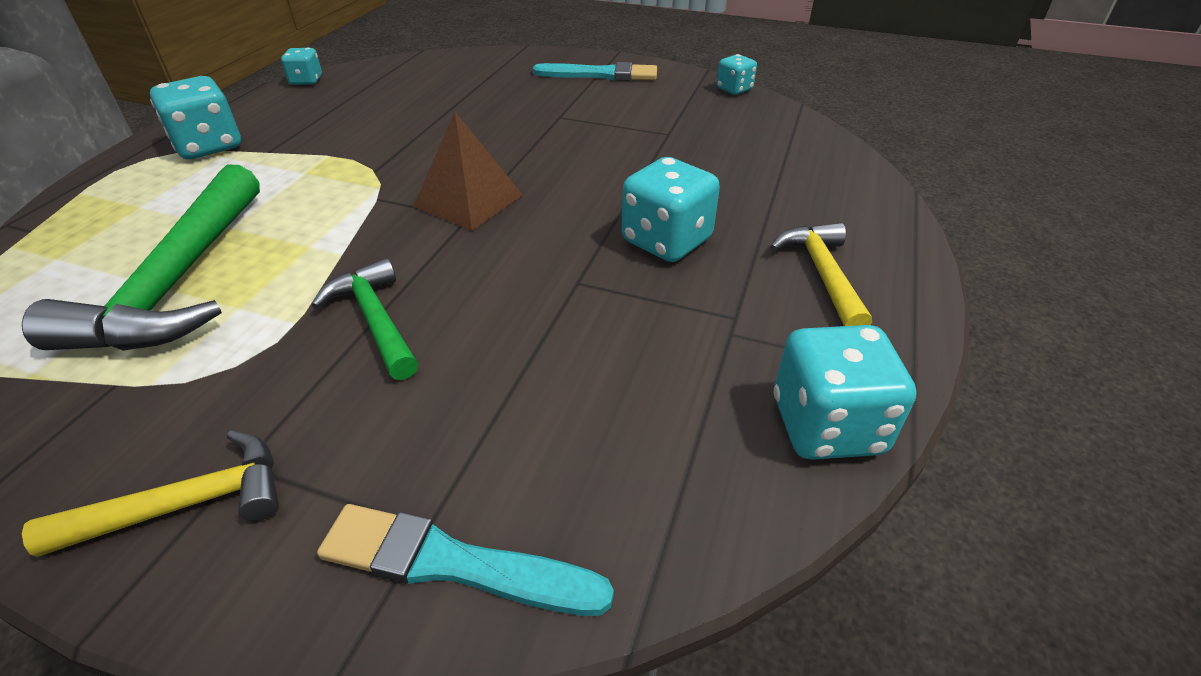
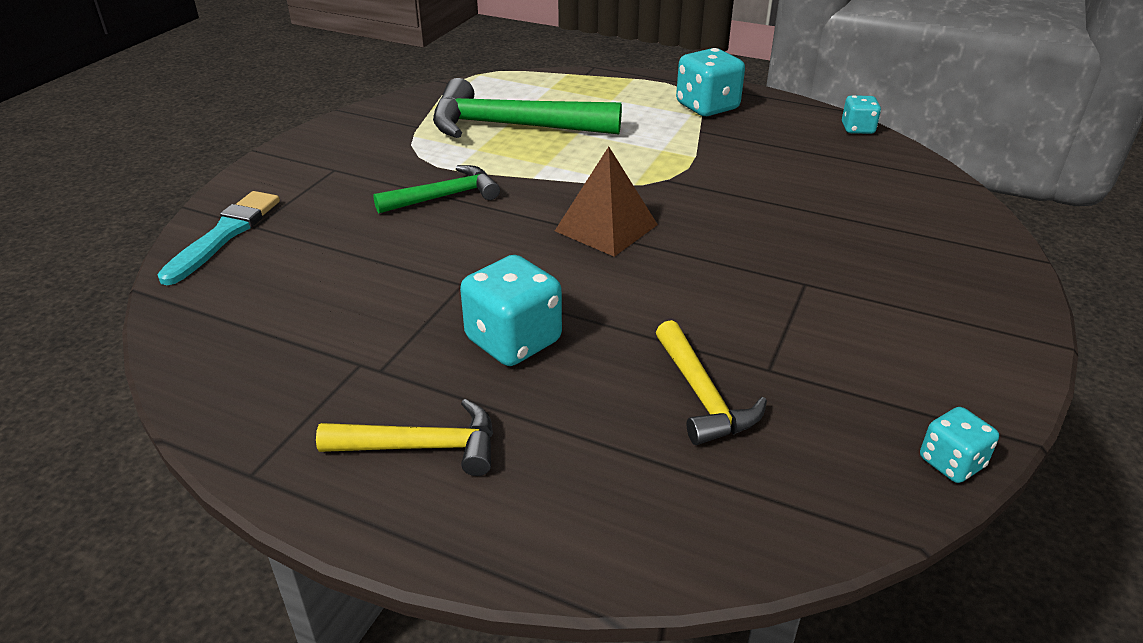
camera: 95 degrees right, 5 degrees down
yellow hammer [22,430,279,557] -> yellow hammer moved to [656,320,767,445]
turquoise brush [533,62,657,81] -> none
turquoise dice [774,325,917,460] -> none

